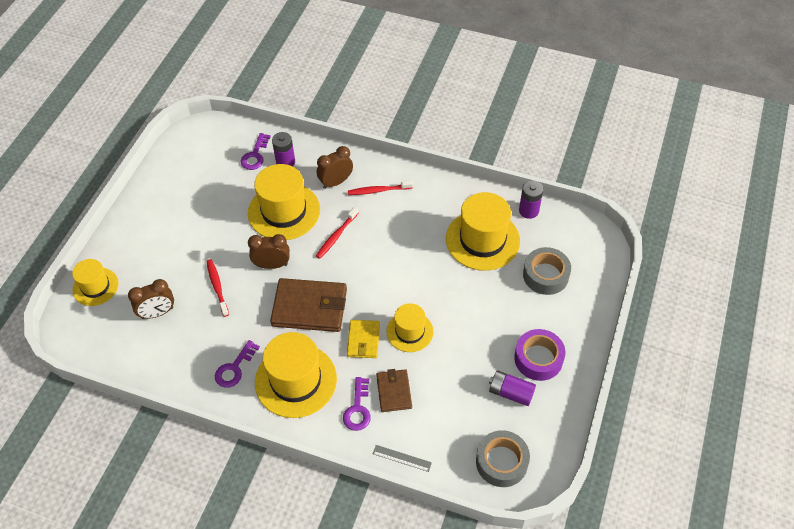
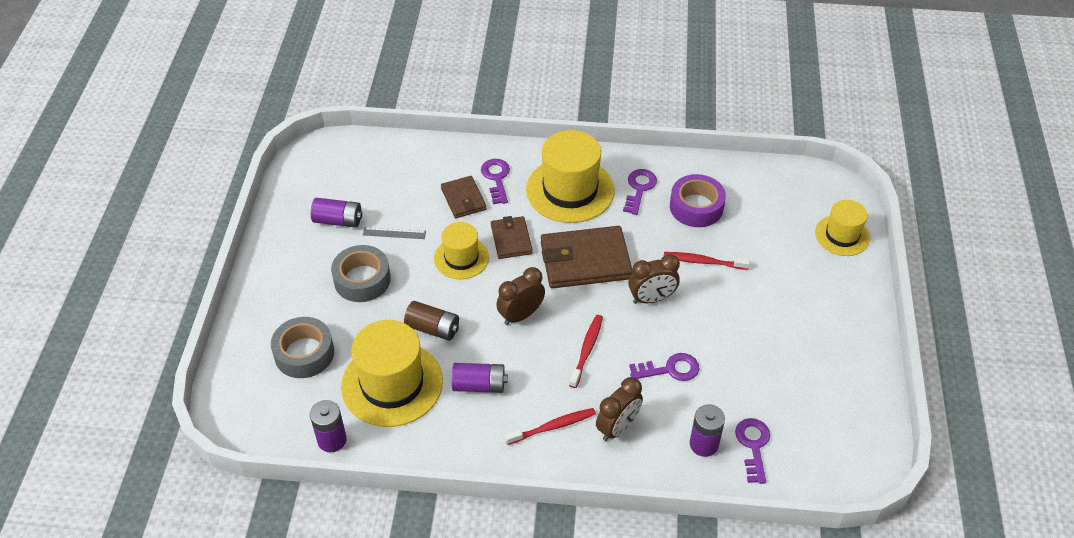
camera: 165 degrees right, 5 degrees down
brown clock [128,279,174,319] -> brown clock moved to [496,267,545,325]
red toothbrush [206,259,229,317] -> red toothbrush turned 135 degrees clockwise [664,252,750,270]
yellow hat [248,164,320,240] -> purple key [629,353,699,381]
yellow wallet [347,320,380,358] -> brown wallet [491,216,533,259]
grey ruler [373,445,432,472] -> grey ruler moved to [363,227,426,239]
grey tape [476,430,530,487] -> grey tape moved to [331,245,391,302]
purple tape [514,329,566,381] -> purple tape moved to [670,174,726,227]
none -> brown battery [404,301,459,341]
none -> purple battery [452,363,508,393]

